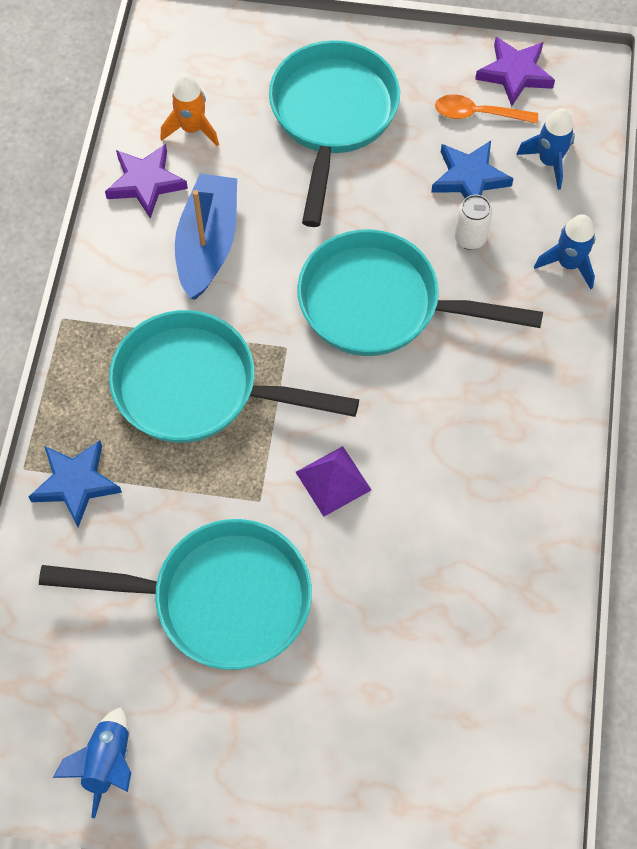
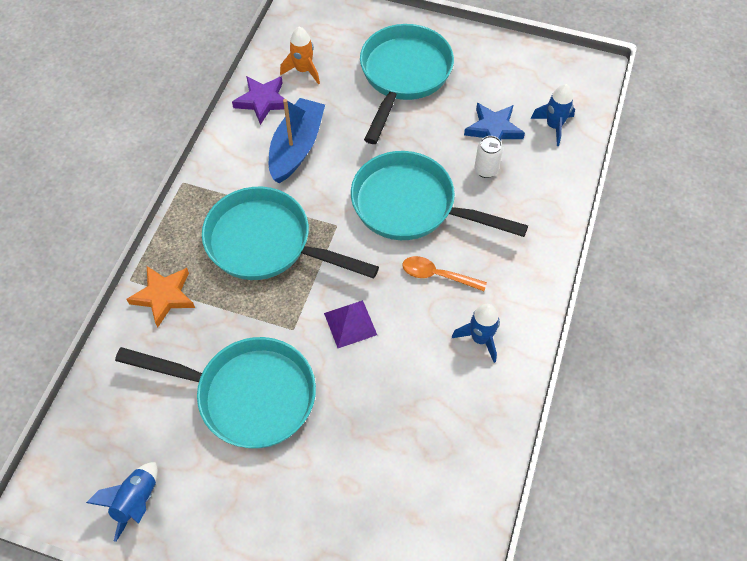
camera: 10 degrees right, 5 degrees down
blue star [29,440,122,527] -> orange star [126,266,195,328]
orange spoon [435,95,538,124] -> orange spoon moved to [402,256,487,291]
purple star [475,37,555,107] -> none
blue rocket [534,214,596,289] -> blue rocket moved to [452,304,500,363]

